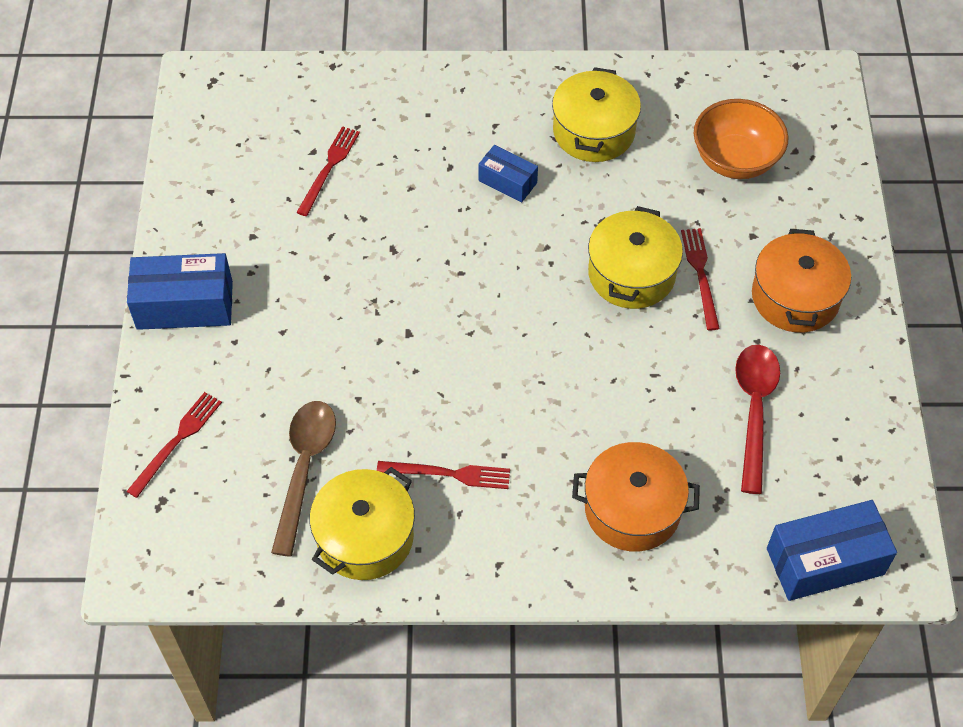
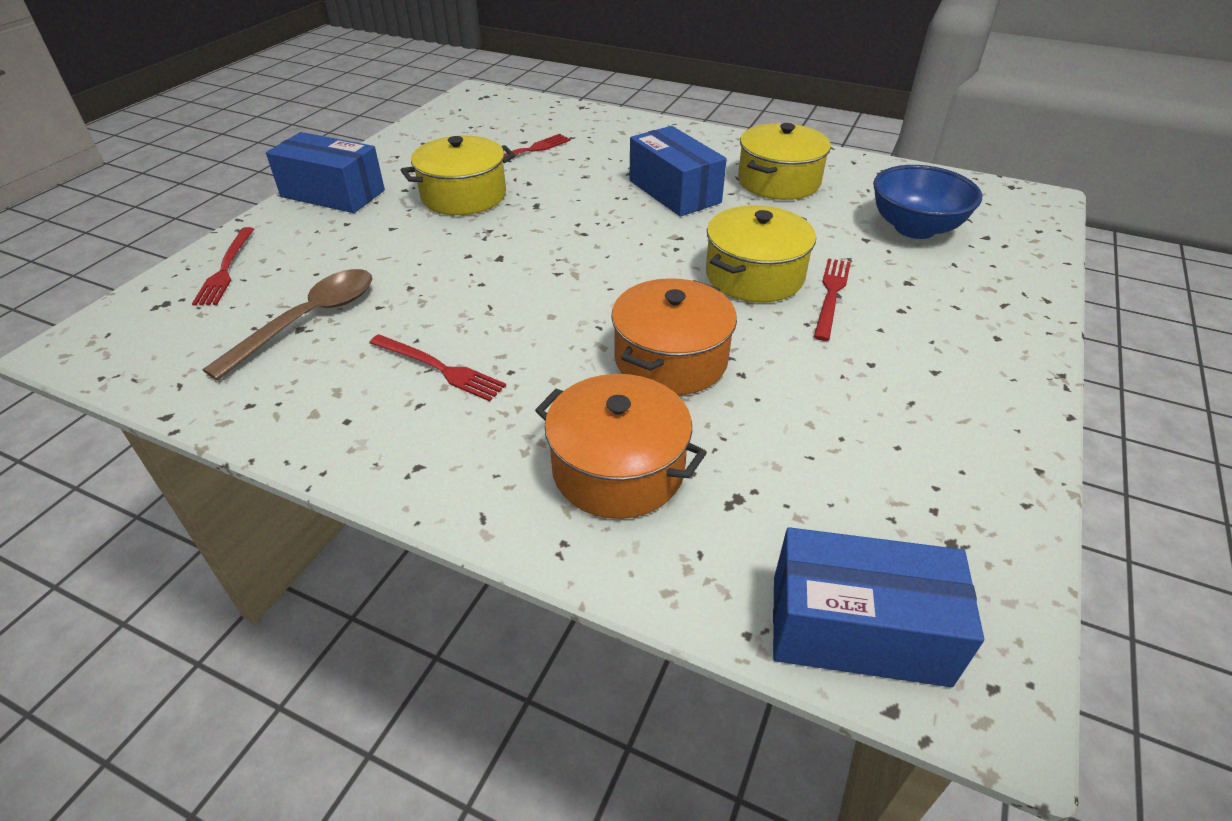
camera: 25 degrees right, 15 degrees down
red fork [127,392,222,498] -> red fork turned 120 degrees clockwise [192,227,254,306]
yellow pot [310,467,415,580] -> yellow pot moved to [401,136,515,215]
blue box [478,145,538,202] -> blue box [630,126,727,217], size x1.73
orange bowl [694,99,788,179] -> blue bowl [873,165,982,239]
red spoon [735,345,780,494] -> none
orange pot [752,229,851,333] -> orange pot moved to [611,278,737,395]

